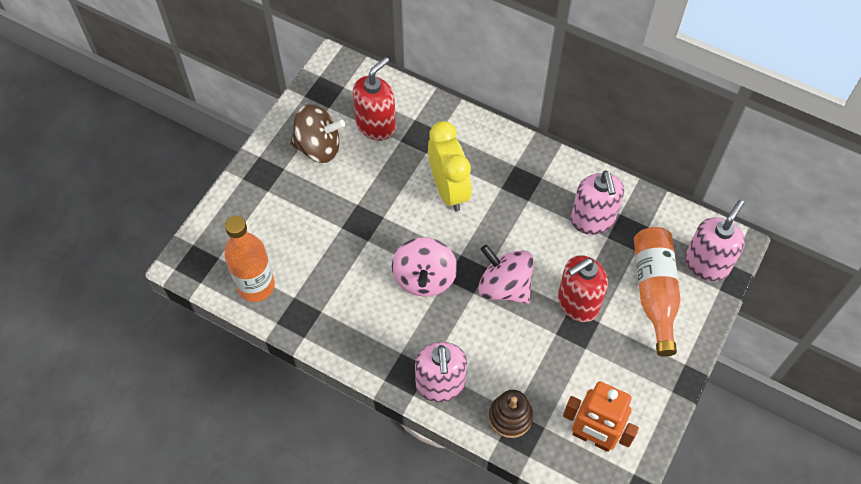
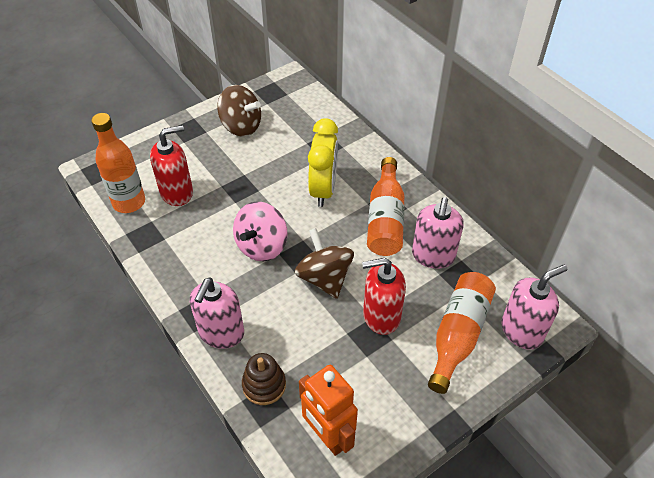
camera: 25 degrees right, 10 degrees down
red soap dispenser [353,57,396,140] -> red soap dispenser moved to [150,125,193,206]
pink spinning top [478,244,534,304] -> brown spinning top [295,228,354,299]
none -> orange bottle [367,157,404,256]

